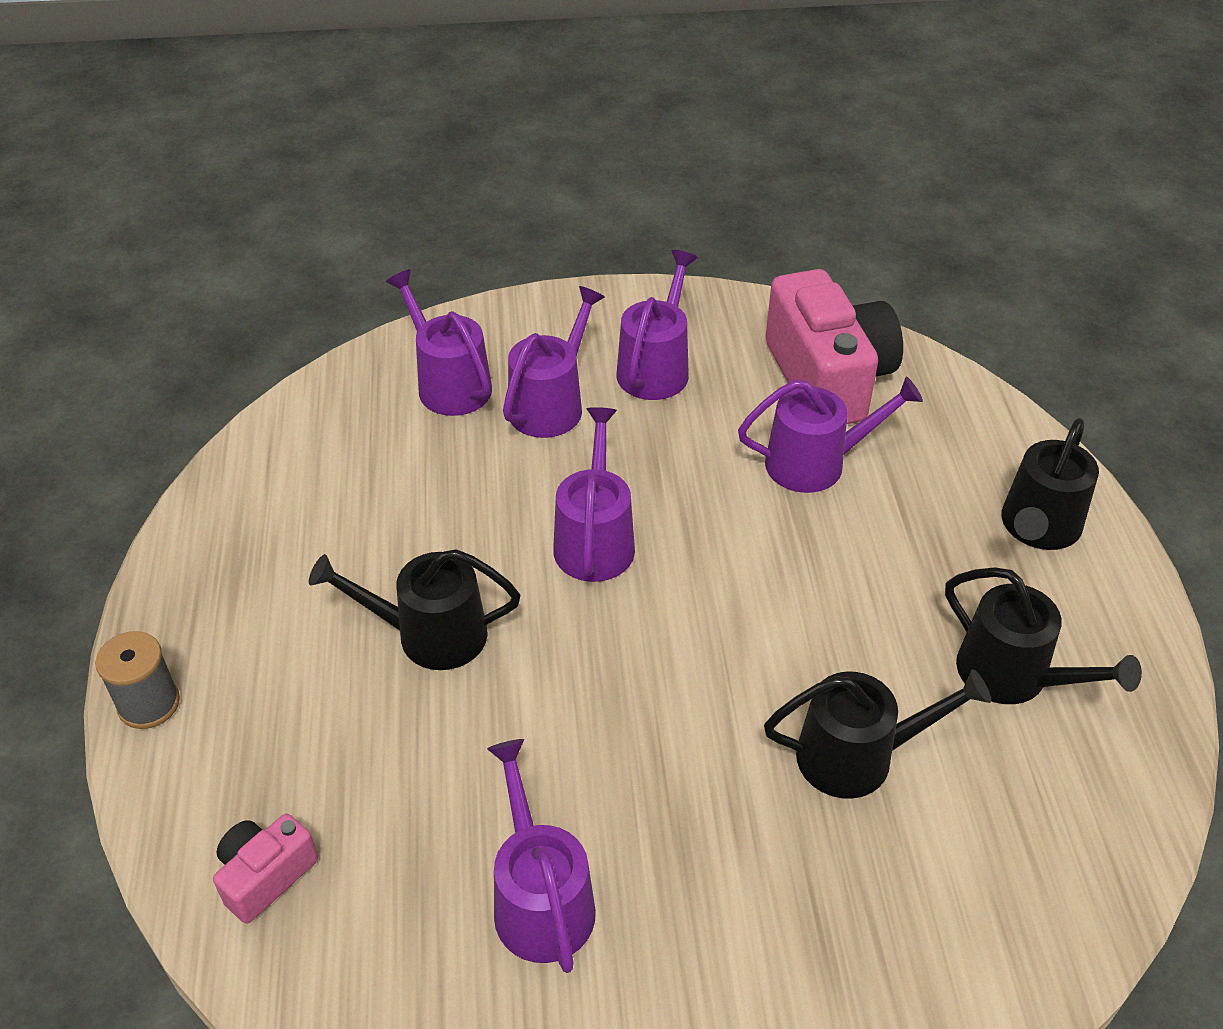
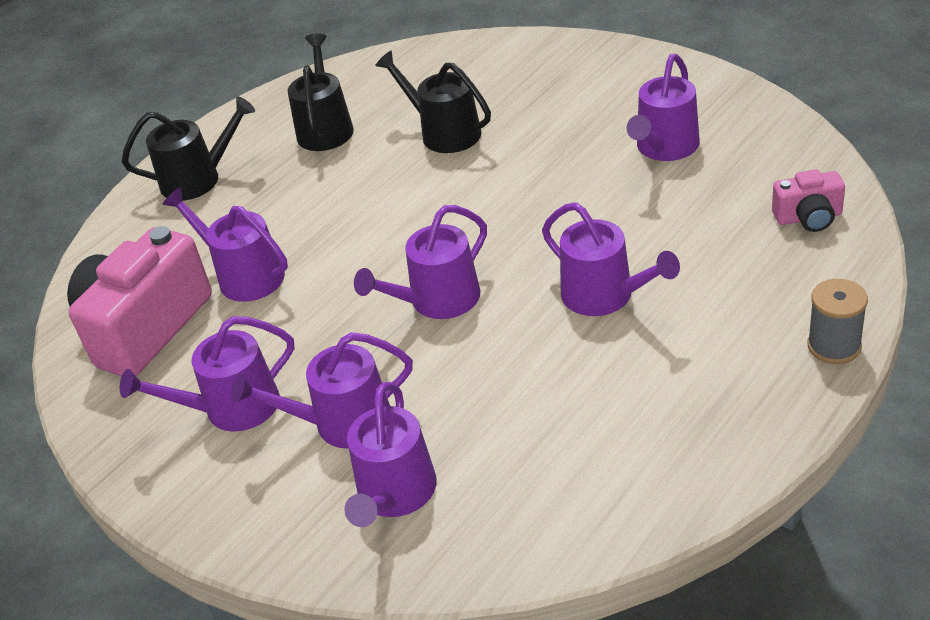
camera: 130 degrees left, 5 degrees down
black watering can [309,549,520,670] -> purple watering can [542,202,680,316]

